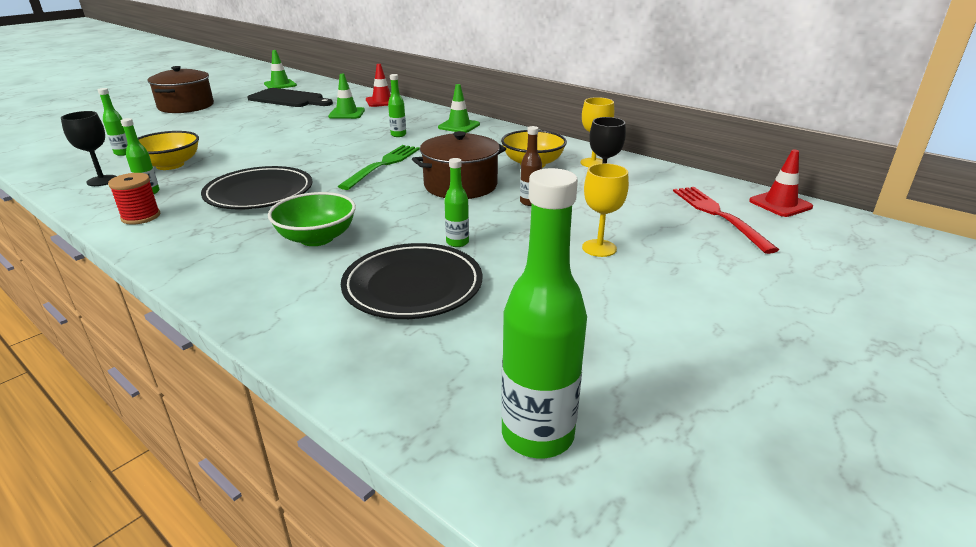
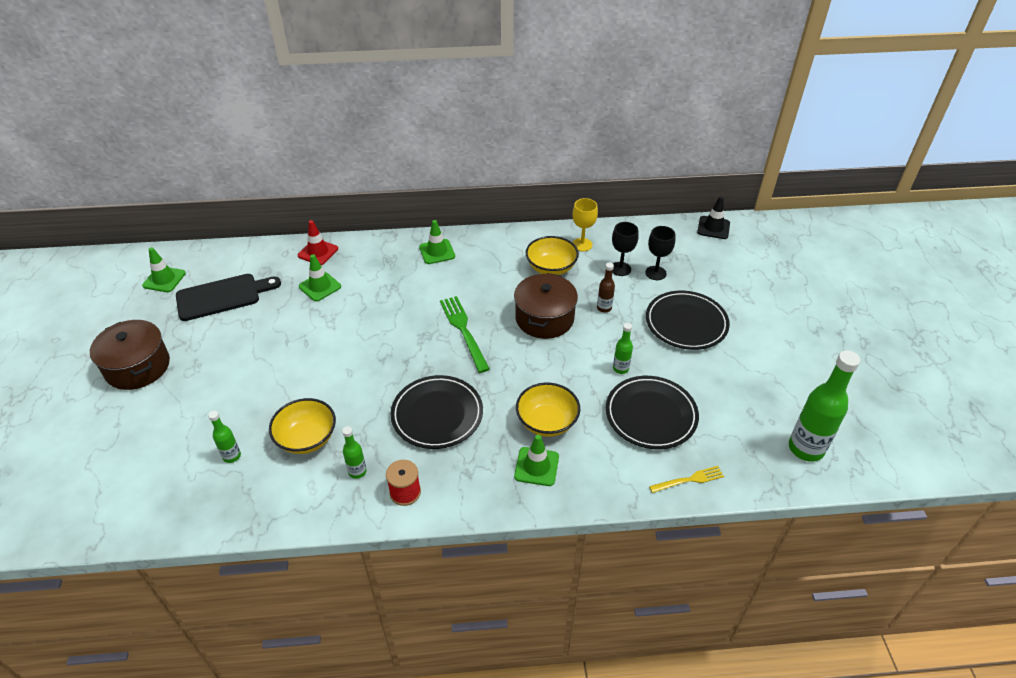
camera: 45 degrees left, 15 degrees up
black goblet [61,111,117,186] -> black goblet moved to [645,226,675,280]
green bowl [268,192,356,246] -> yellow bowl [516,383,580,437]
green bottle [388,74,406,137] -> none
yellow goblet [582,163,629,257] -> black plate [646,291,730,350]
red fork [673,187,779,254] -> none
red traffic cone [749,150,813,217] -> black traffic cone [697,196,730,239]
none -> green traffic cone [514,435,559,486]
none -> yellow fork [649,466,724,493]

